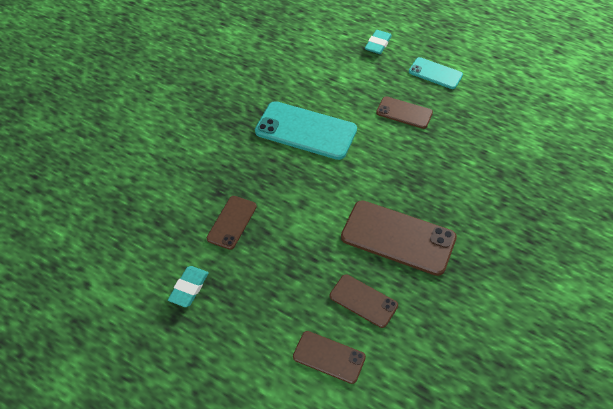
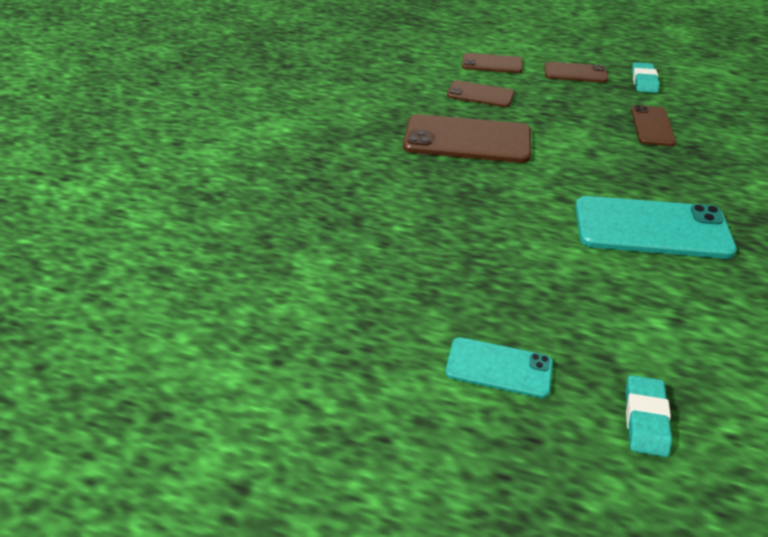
camera: 165 degrees right, 10 degrees down
brown phone [376,96,433,129] -> brown phone moved to [545,62,608,83]

